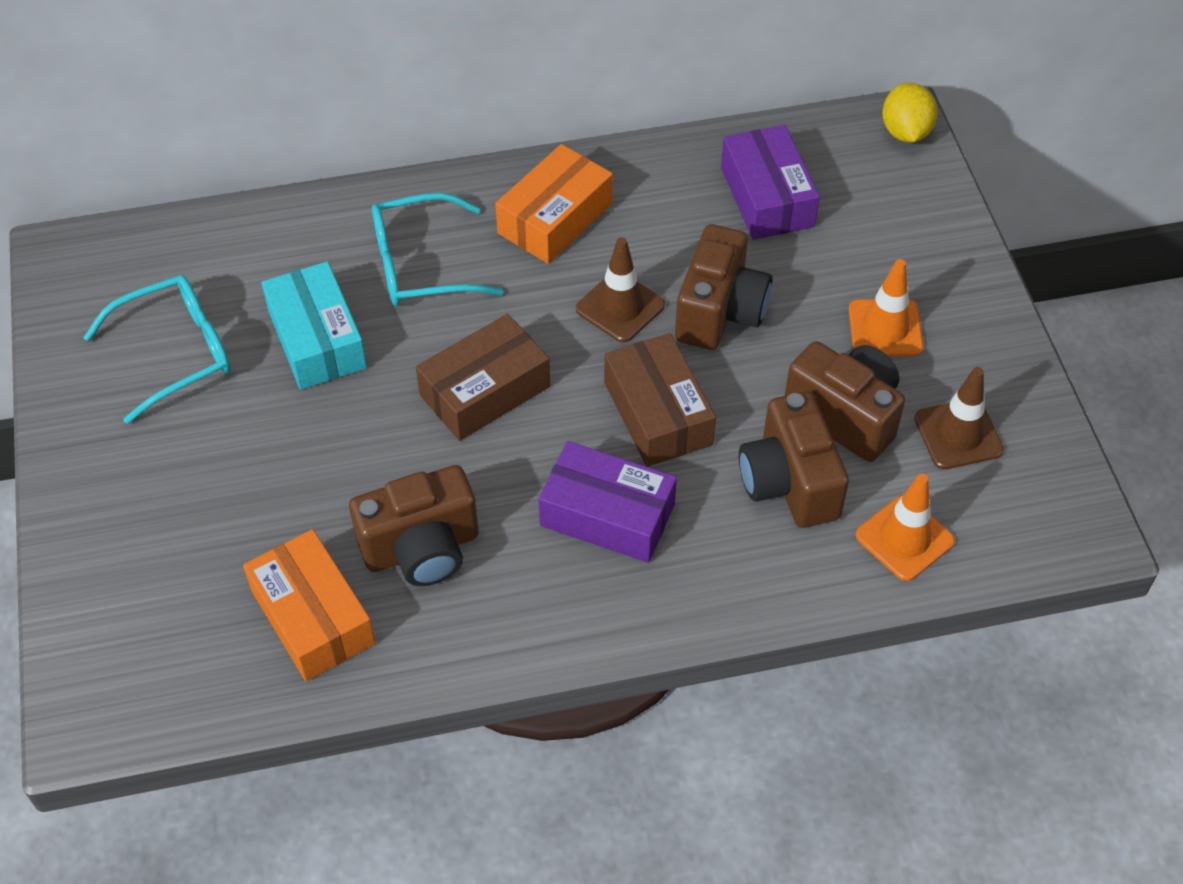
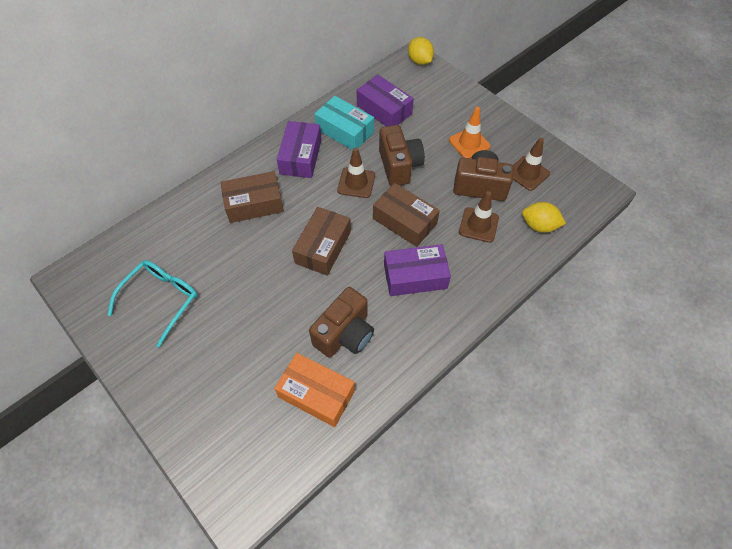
camera: 30 degrees left, 5 degrees up
turquoise box [261,261,367,390] -> turquoise box moved to [315,96,374,150]
turquoise glasses [372,193,503,306] -> brown box [220,171,284,223]
orange box [495,144,613,264] -> purple box [277,121,322,178]
brown camera [739,391,849,528] -> brown traffic cone [459,191,499,243]
orange traffic cone [855,474,955,581] -> yellow lemon [522,202,566,233]

